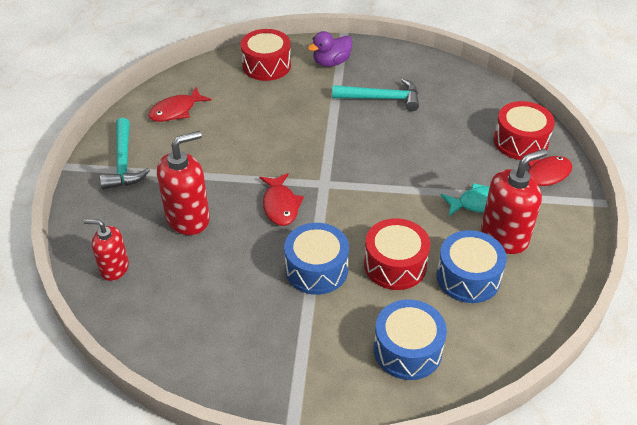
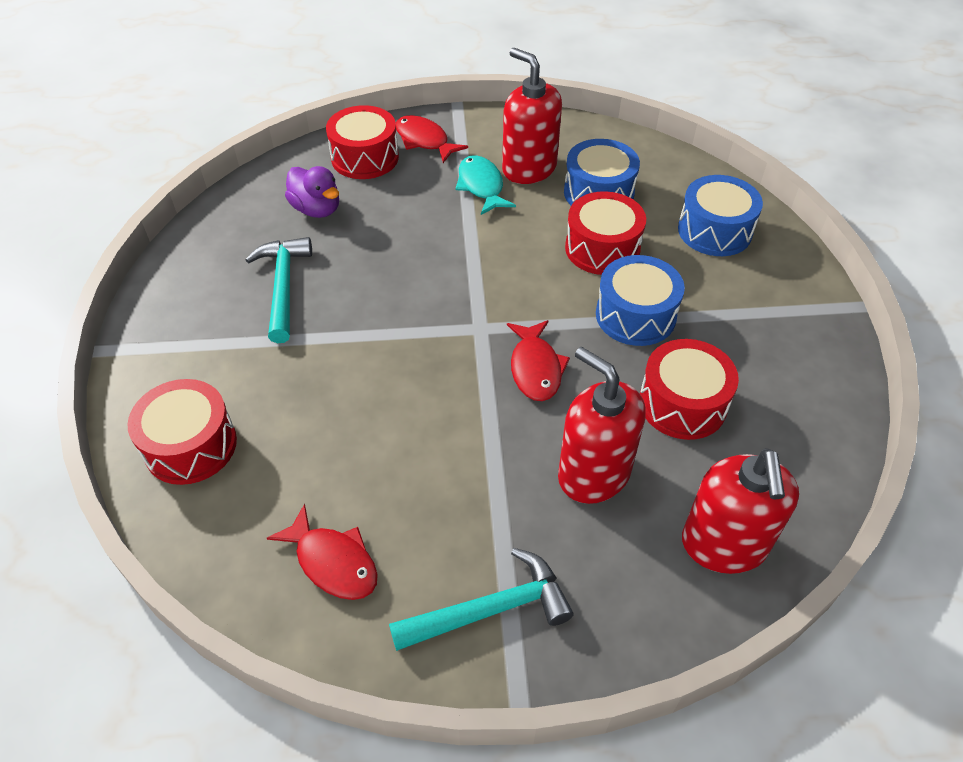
camera: 100 degrees left, 5 degrees up
red soap dispenser [84,219,129,281] -> red soap dispenser [682,448,799,574], size x1.60
red fish [259,173,304,226] -> red fish turned 105 degrees clockwise [507,320,570,401]
purple duck [308,31,352,67] -> purple duck moved to [285,166,339,218]
none -> red drum [640,339,739,440]

